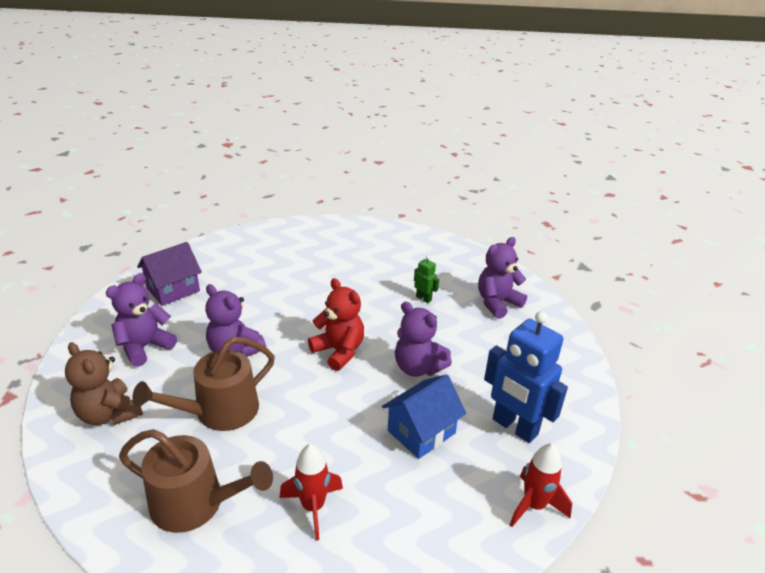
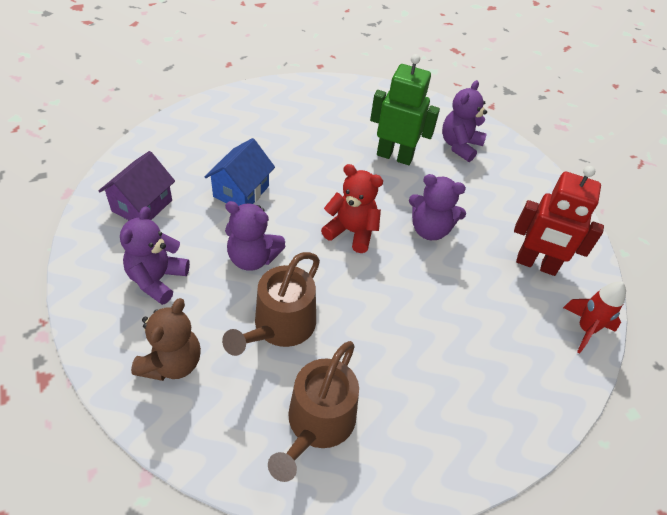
camera: 25 degrees left, 15 degrees up
brown teddy bear [65,342,143,425] -> brown teddy bear turned 90 degrees counterclockwise [131,298,201,381]
brown watering can [119,429,273,533] -> brown watering can turned 120 degrees clockwise [268,341,359,482]
red rocket [279,444,343,541] -> none
blue house [382,374,466,459] -> blue house moved to [204,138,275,206]
green robot [414,255,439,303] -> green robot [370,54,440,165], size x2.23
blue robot [484,311,568,443] -> red robot [514,166,604,276]

